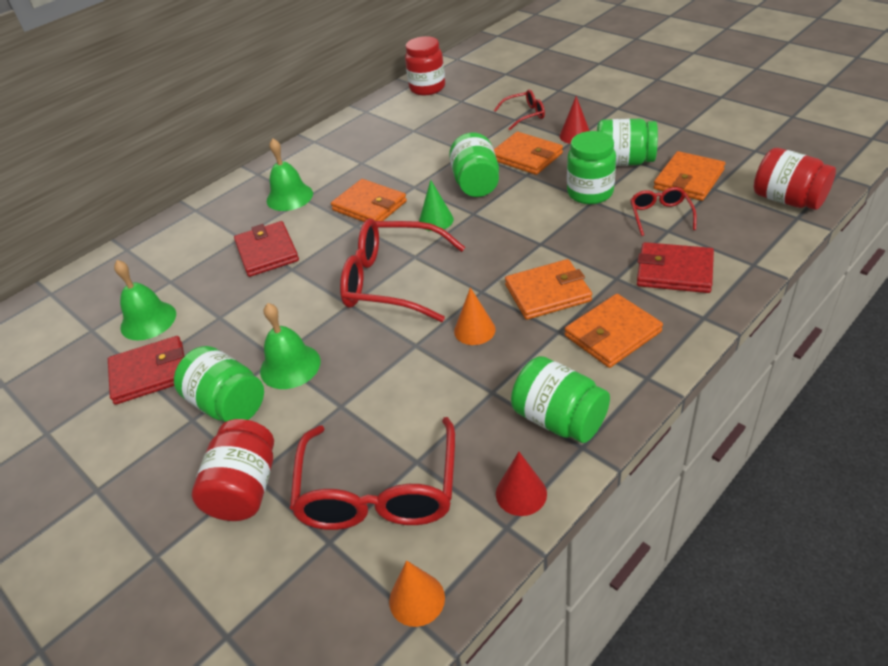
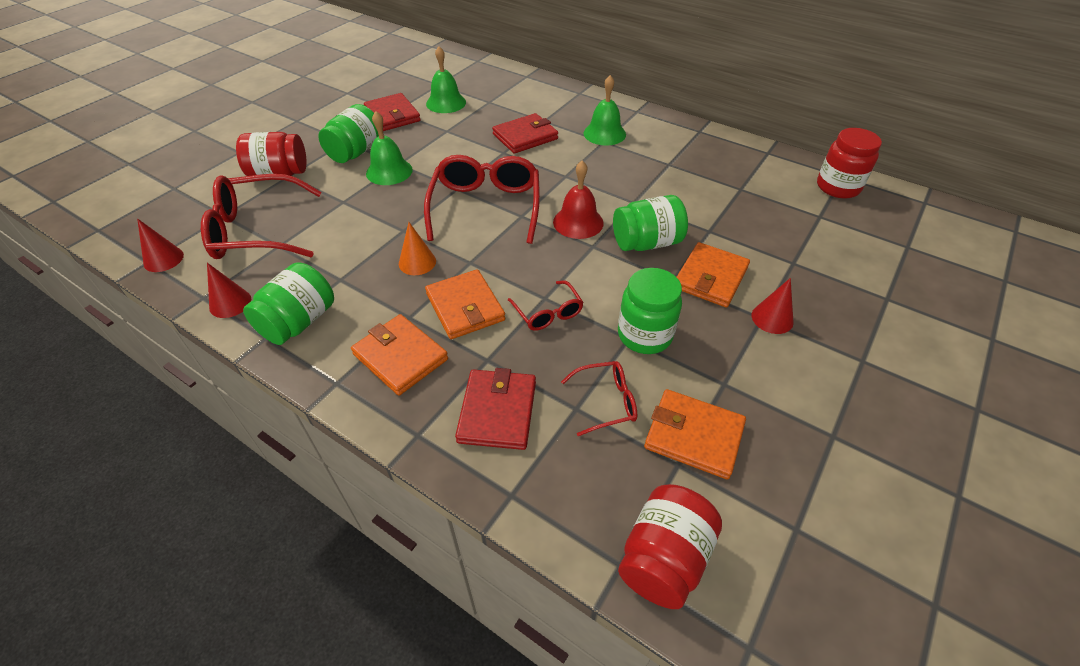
camera: 75 degrees right, 5 degrees up
orange wallet [331,179,407,222] -> none
orange cone [389,560,445,627] -> red cone [137,218,184,272]
green cone [419,180,454,231] -> red bell [553,160,604,239]
red glasses [494,90,545,130] -> red glasses moved to [508,281,584,331]
green jar [597,119,658,166] -> none

